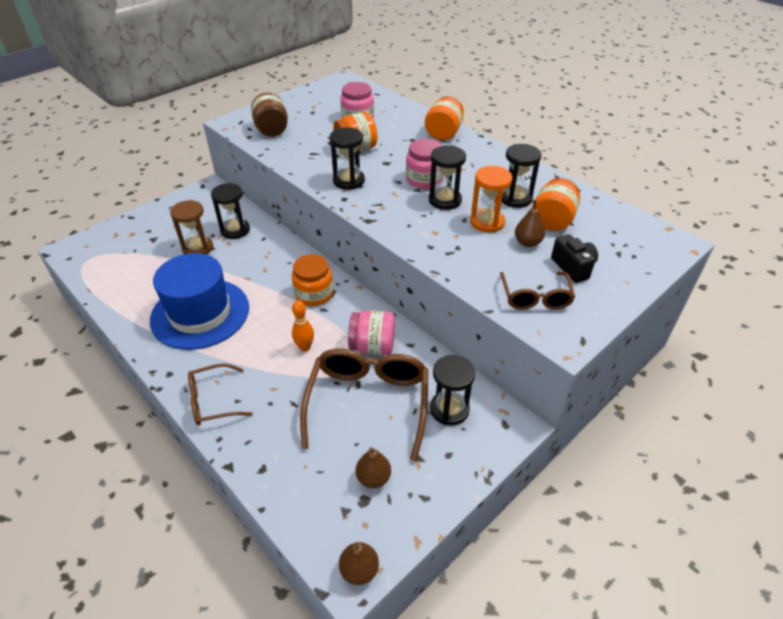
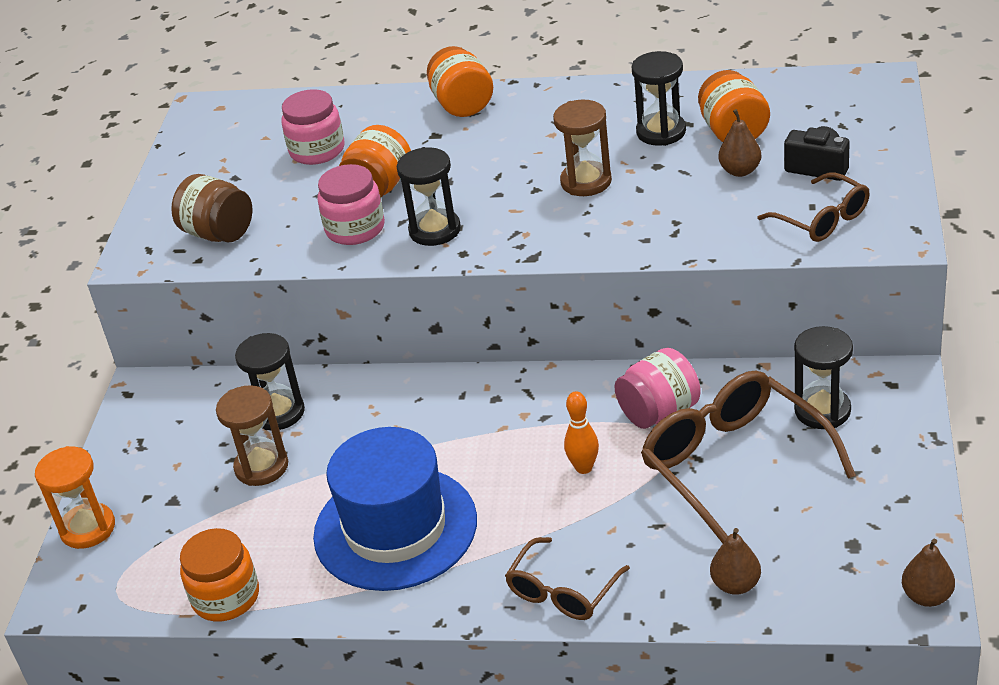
camera: 35 degrees left, 5 degrees down
orange jar [292,254,333,306] -> orange jar moved to [180,528,259,621]
brown pear [356,447,391,488] -> brown pear moved to [710,528,761,595]
pink jar [406,139,444,189] -> pink jar moved to [317,164,385,245]
black hourglass [429,145,466,210] -> brown hourglass [553,100,612,196]
orange hourglass [470,166,513,233] -> orange hourglass moved to [35,446,115,549]

